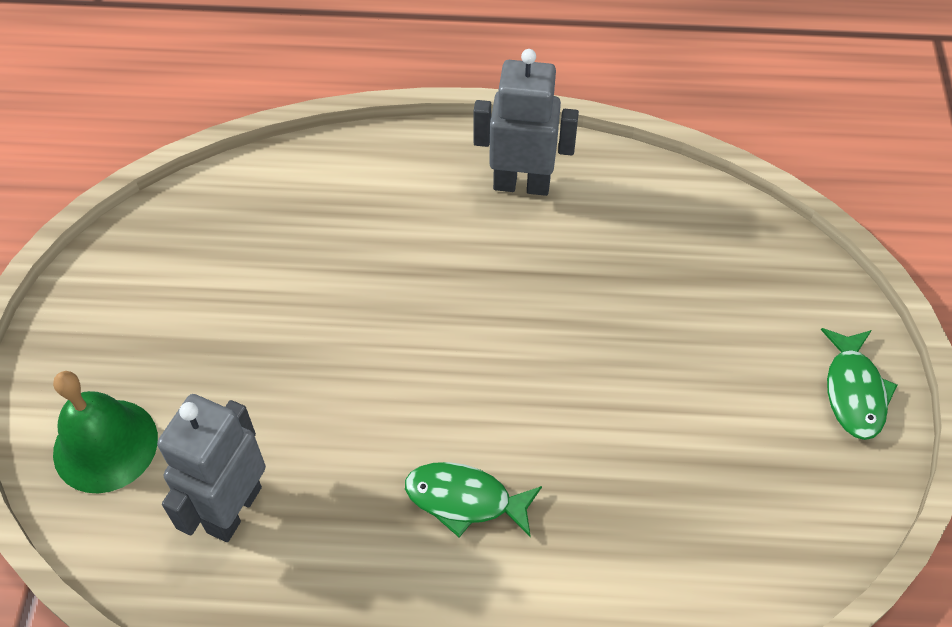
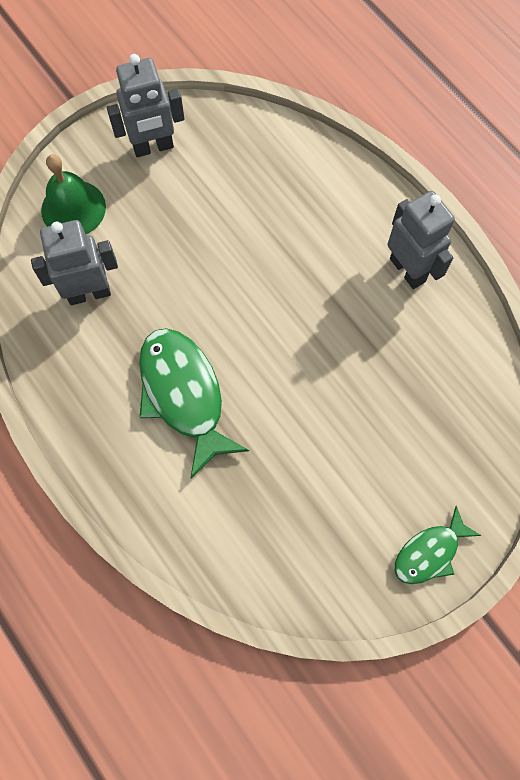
camera: 50 degrees right, 15 degrees up
green fish [405,462,542,537] -> green fish [139,328,249,479], size x1.74
none -> grey robot [107,54,185,157]

